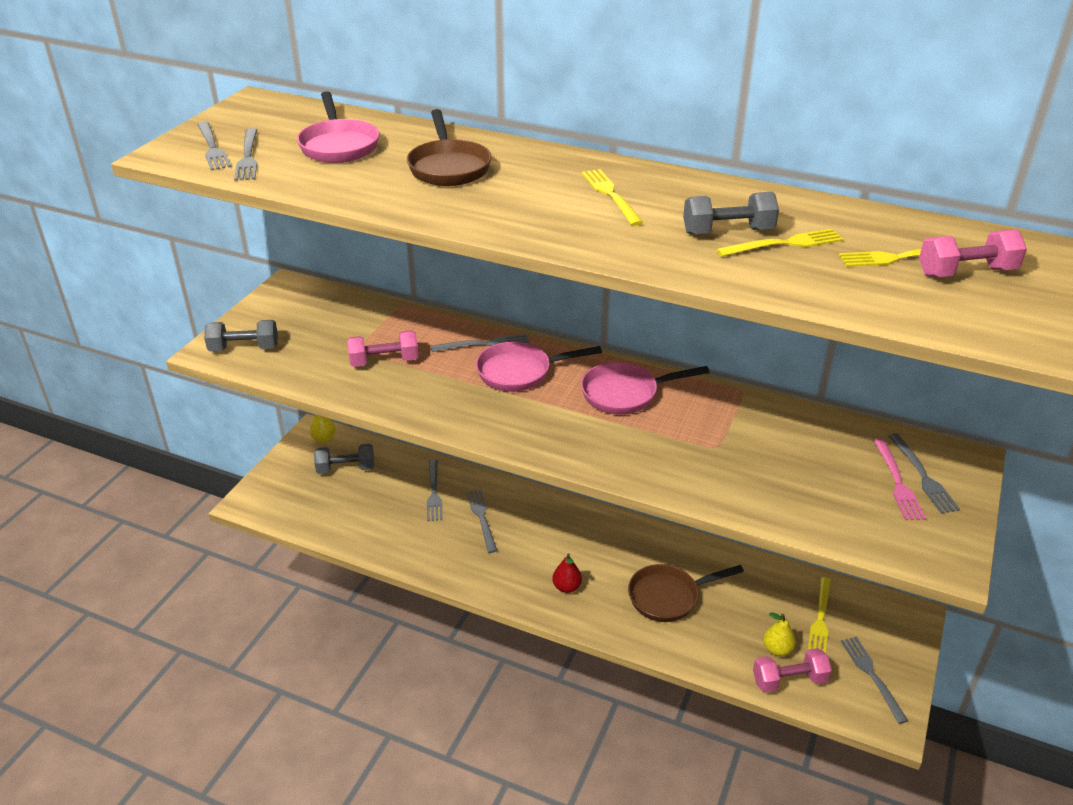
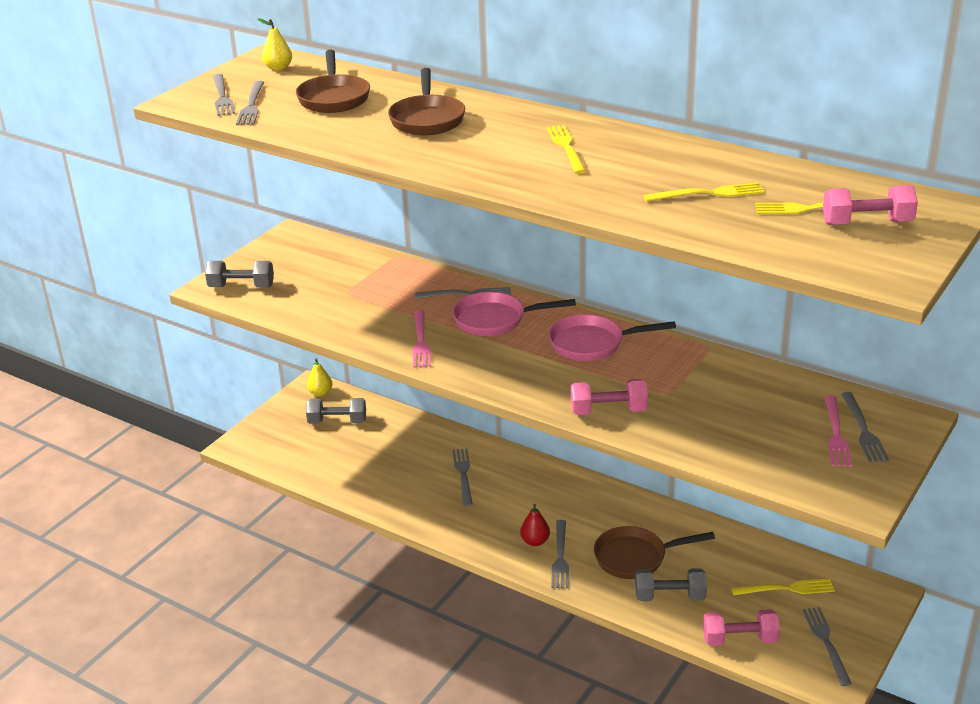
camera: 10 degrees right, 5 degrees down
pink pan [297,91,379,163] -> brown pan [296,50,370,113]
pink dumbbell [347,330,419,367] -> pink dumbbell moved to [571,379,648,415]
grey fork [427,459,443,521] -> grey fork moved to [551,520,569,588]
grey dumbbell [683,192,779,235] -> grey dumbbell moved to [635,568,707,601]
yellow pear [763,612,796,656] -> yellow pear moved to [258,18,292,71]
yellow fork [808,577,831,653] -> yellow fork turned 120 degrees counterclockwise [731,579,835,595]
none -> pink fork [413,310,431,368]

